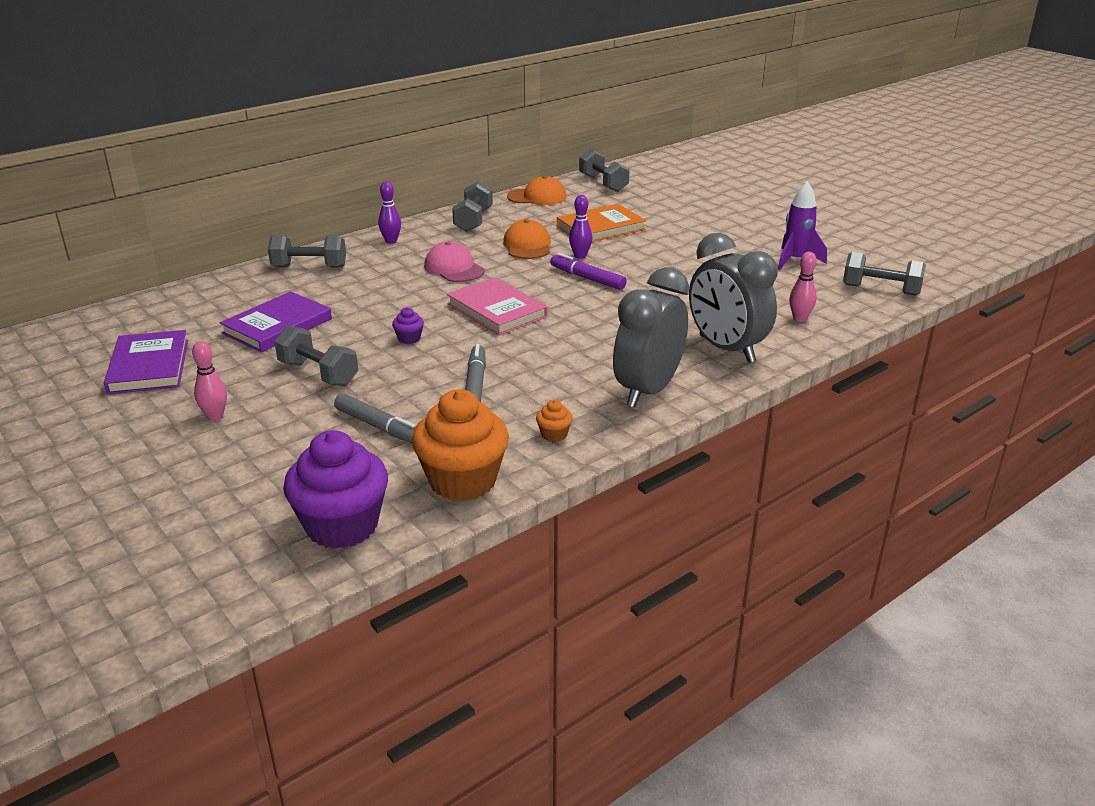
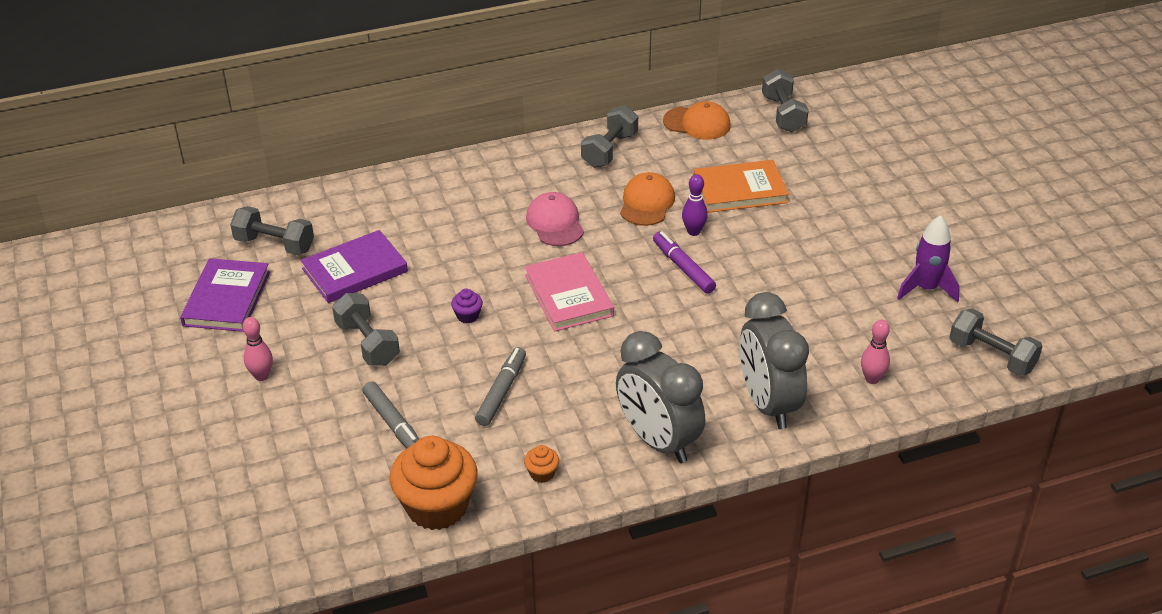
camera: 20 degrees right, 10 degrees up
grey dumbbell [268,235,346,268] -> grey dumbbell moved to [230,206,314,255]
purple cupcake [283,430,388,549] -> none
purple bowling pin [378,181,401,244] -> none
grey clock [613,267,689,407] -> grey clock turned 90 degrees counterclockwise [616,331,705,463]

